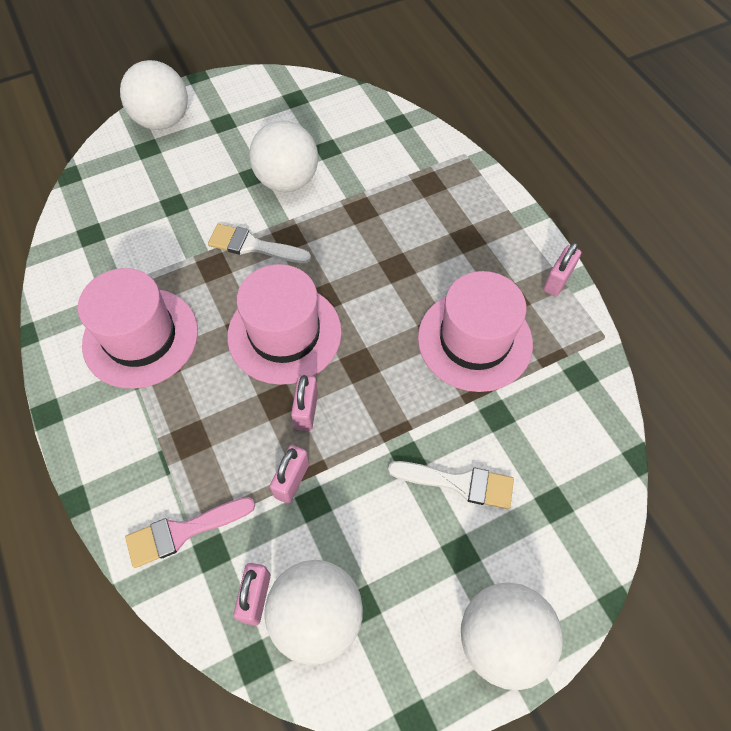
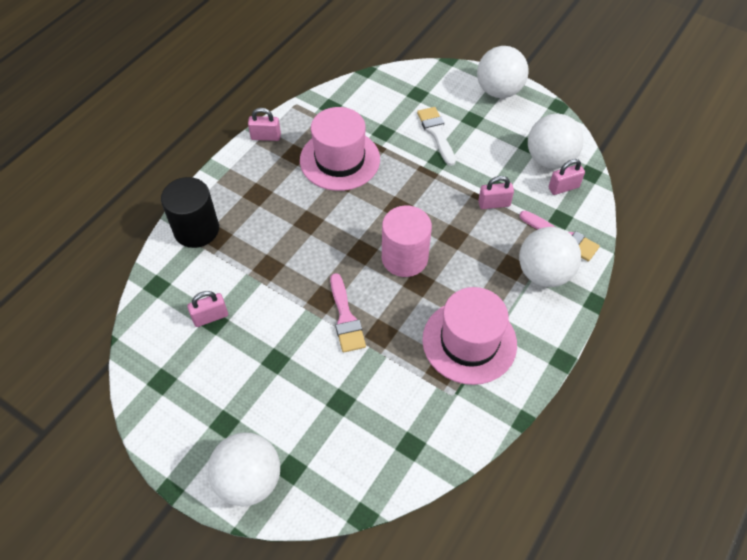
camera: 120 degrees left, 5 degrees down
white brush [208,224,311,263] -> pink brush [330,273,366,353]
pink hat [227,264,342,385] -> pink cylinder [382,205,432,277]
white ball [249,120,318,192] -> white ball moved to [519,227,581,287]
pink padlock [291,375,318,431] -> pink padlock moved to [187,291,228,327]
none -> black cylinder [161,177,219,248]

